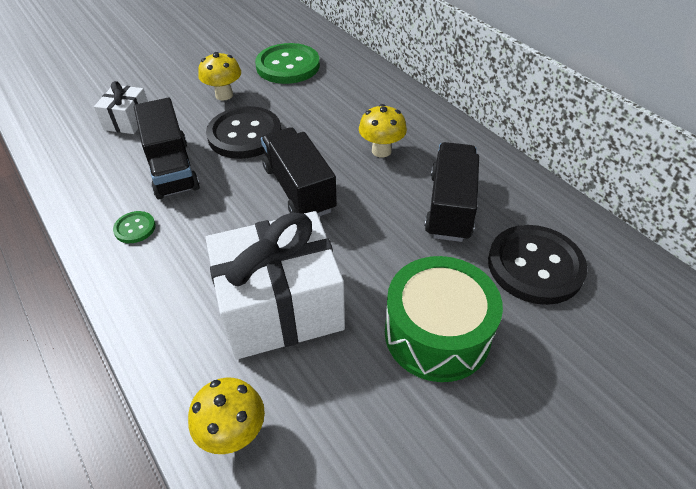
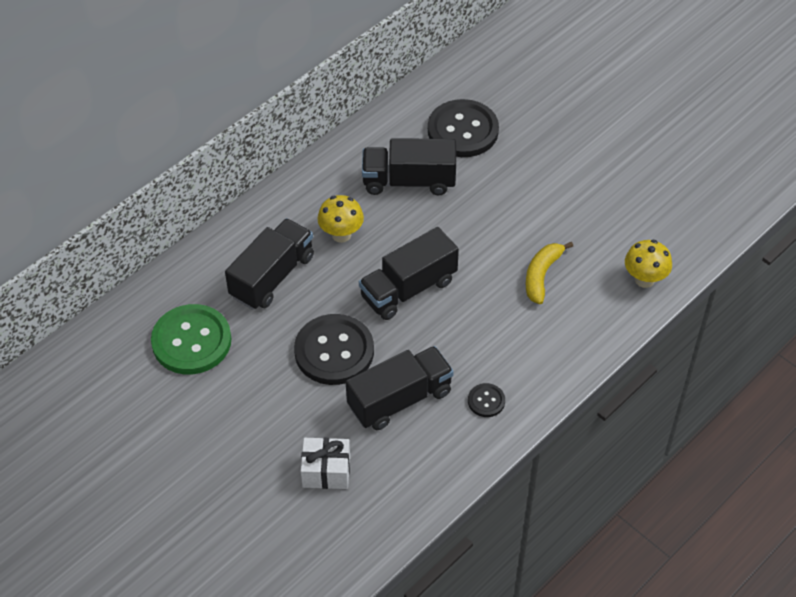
camera: 100 degrees left, 5 degrees up
green button [113,211,156,243] -> black button [468,383,505,417]
yellow mushroom [198,52,241,101] -> none
white gift [206,211,345,359] -> yellow banana [526,242,573,304]
green drum [385,256,503,382] -> none
none -> black truck [225,218,314,310]

